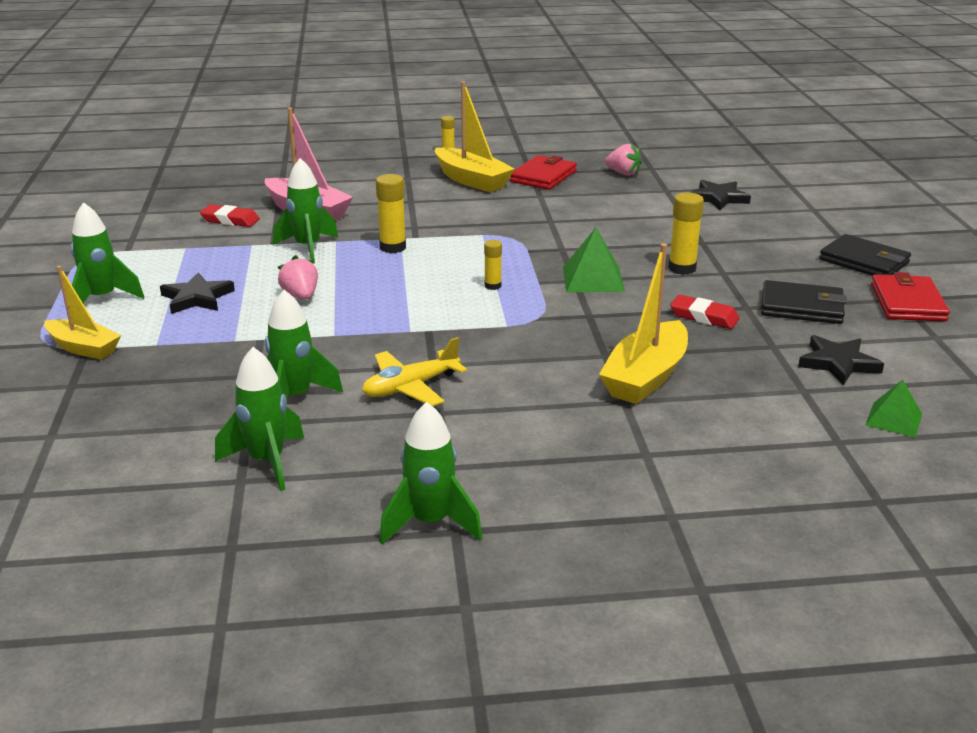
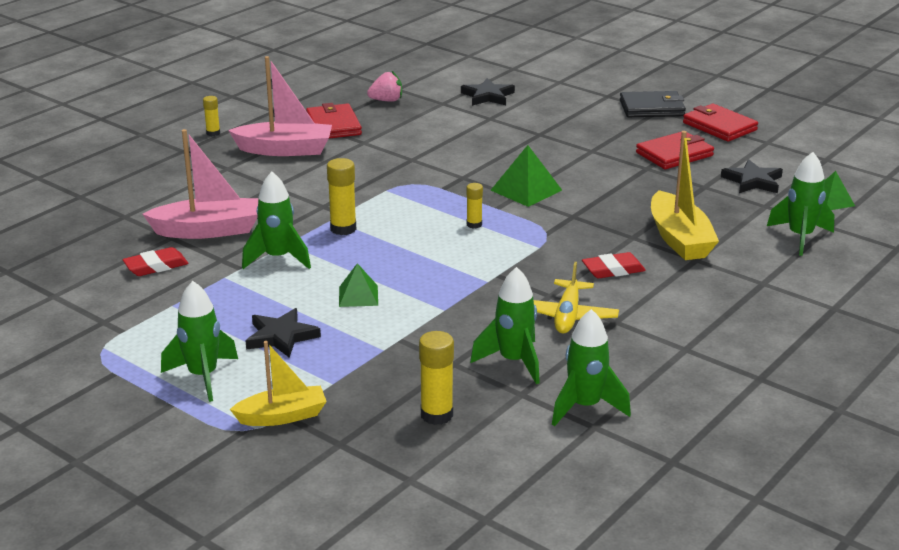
camera: 45 degrees left, 0 degrees up
pink strawberry [278,255,318,300] -> green pyramid [339,263,378,307]
green rocket [379,402,482,544] -> green rocket moved to [767,152,834,256]
yellow boat [435,81,515,192] -> pink boat [228,56,332,156]
yellow glue stick [668,192,704,275] -> yellow glue stick moved to [419,331,454,425]
red eraser [670,295,740,329] -> red eraser moved to [582,252,646,278]
black wallet [761,280,847,324] -> red wallet [636,132,714,169]

